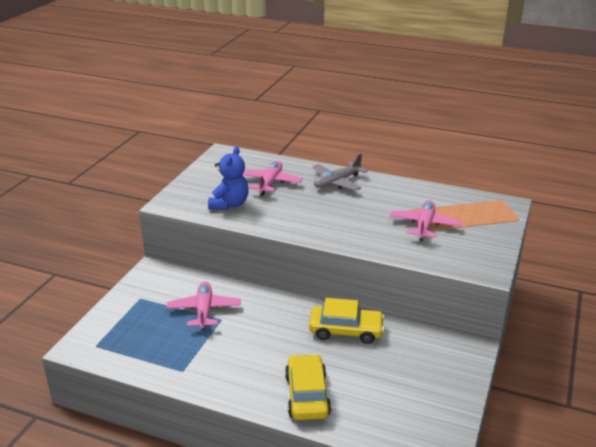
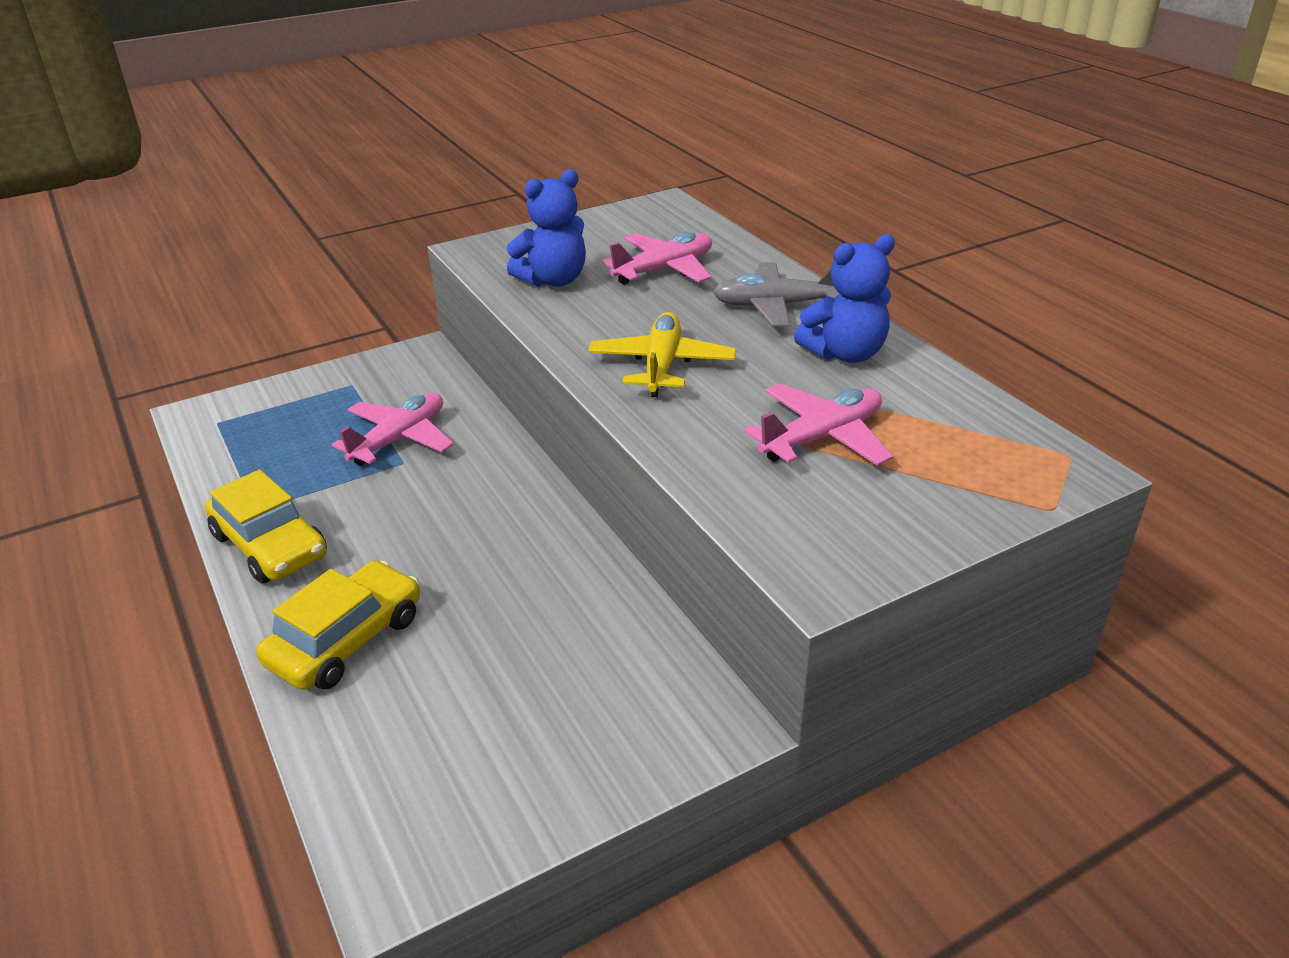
camera: 40 degrees right, 5 degrees up
yellow car [309,298,385,344] -> yellow car moved to [205,469,327,584]
none -> yellow plane [588,312,736,397]
none -> blue teddy bear [794,234,895,363]

